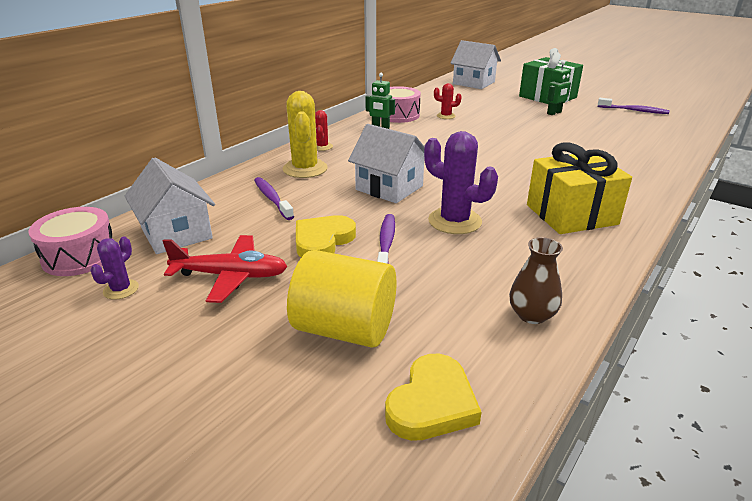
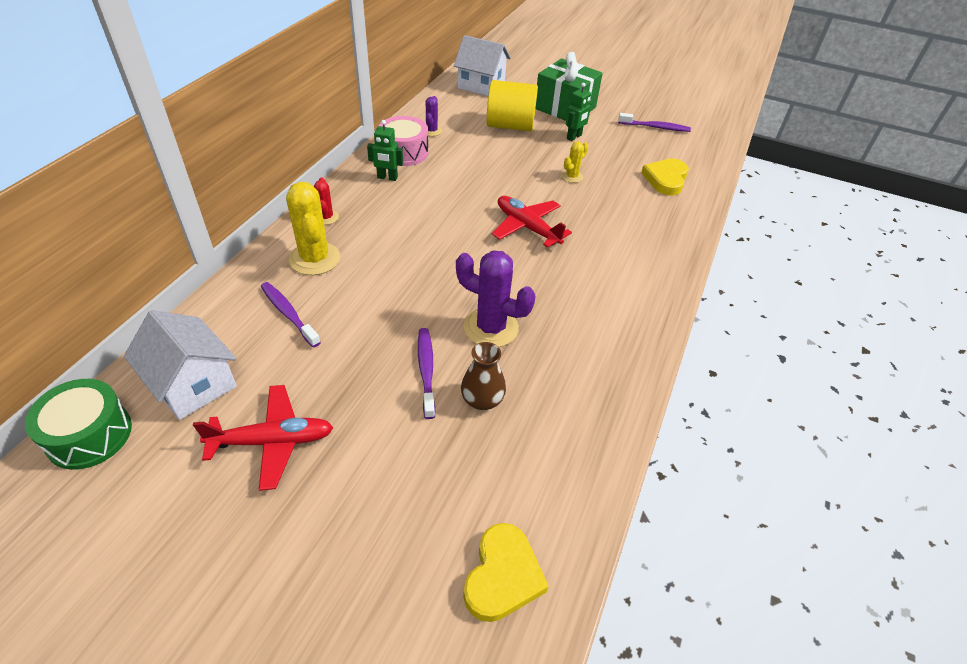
camera: 15 degrees left, 15 degrees up
pink drum [28,207,114,276] -> green drum [25,379,132,470]
purple cactus [90,236,139,300] -> purple cactus moved to [426,96,442,136]
yellow cylinder [287,250,397,348] -> yellow cylinder moved to [487,80,538,132]
yellow heart [296,215,356,257] -> yellow heart moved to [641,158,689,196]
white house [348,124,424,203] -> none
red cactus [434,83,462,119] -> none
brown vase [509,237,563,324] -> brown vase moved to [461,342,506,410]
yellow gift [527,143,632,234] -> none
none -> red plane [492,196,572,248]
none -> yellow cactus [561,142,588,183]

